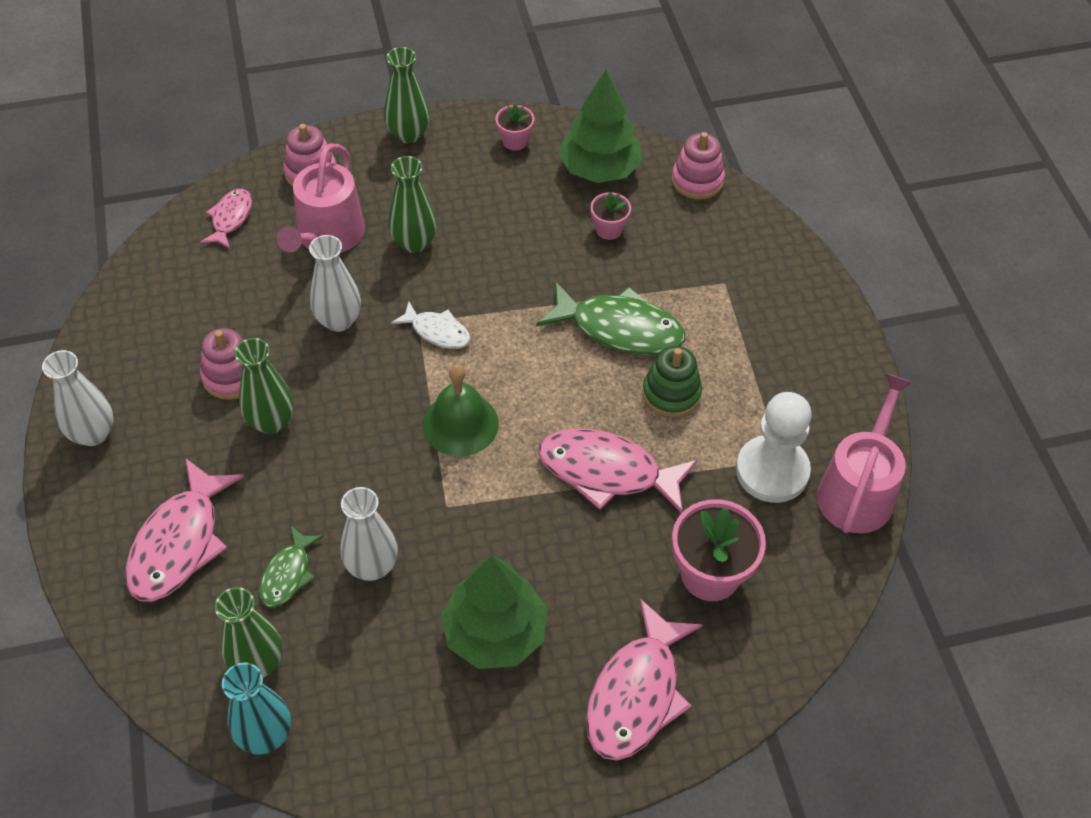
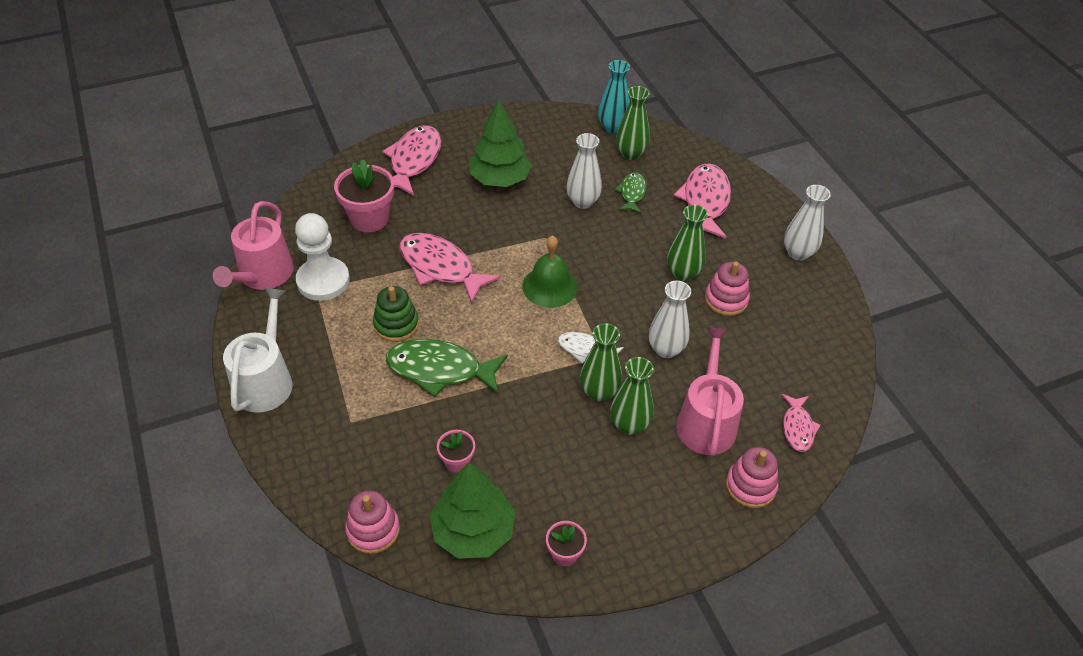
camera: 170 degrees right, 5 degrees down
green vase [384,47,430,144] -> green vase moved to [580,323,622,402]
pink fish [538,429,697,513] -> pink fish turned 150 degrees counterclockwise [400,233,501,303]
none -> white watering can [223,288,292,413]

